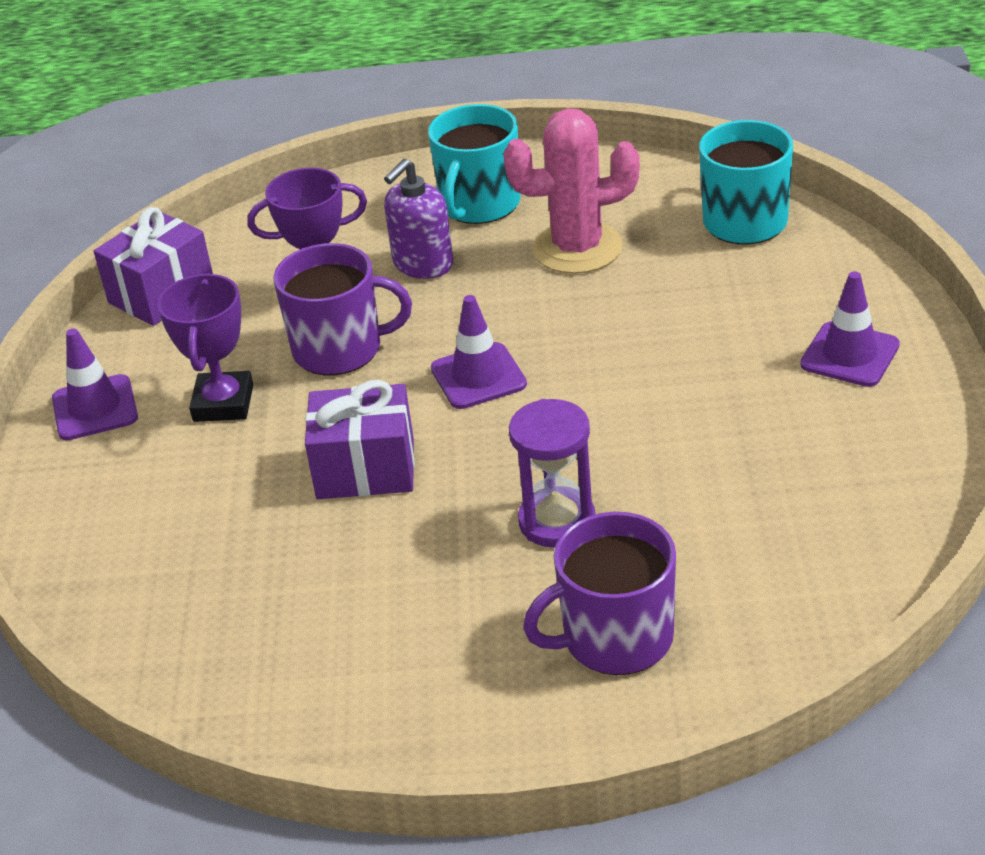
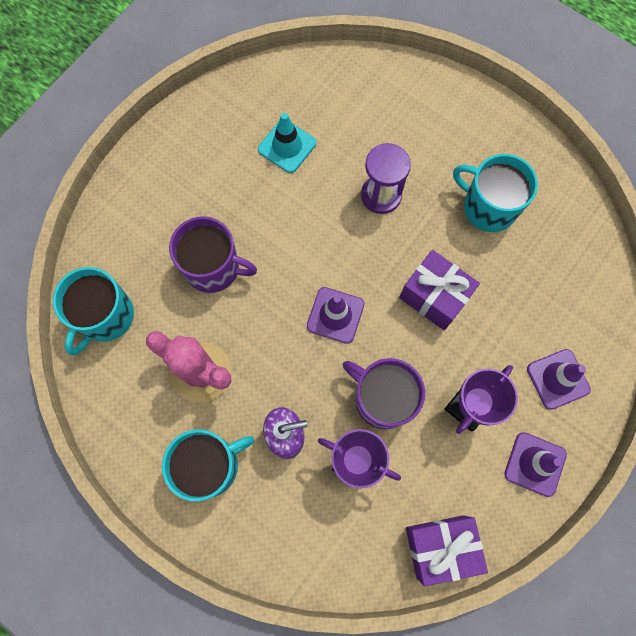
camera: 145 degrees left, 35 degrees up
purple mug [523,512,676,675] -> purple mug moved to [169,216,257,293]
purple traffic cone [800,271,900,387] -> purple traffic cone moved to [527,349,591,410]
none -> turquoise traffic cone [258,113,316,173]
none -> turquoise mug [453,154,538,232]

